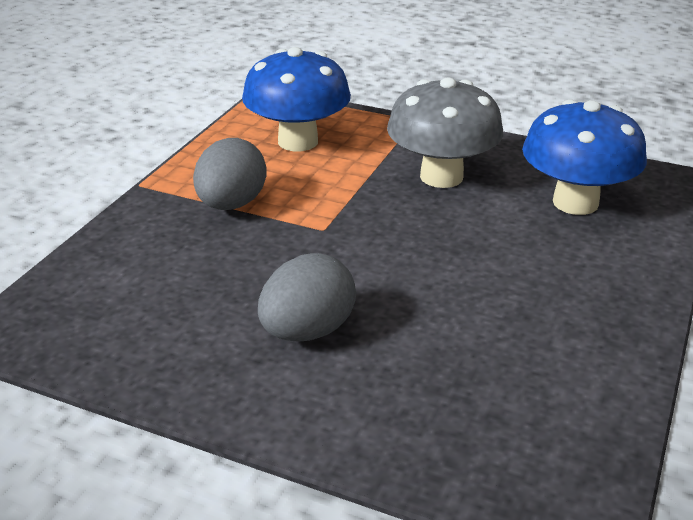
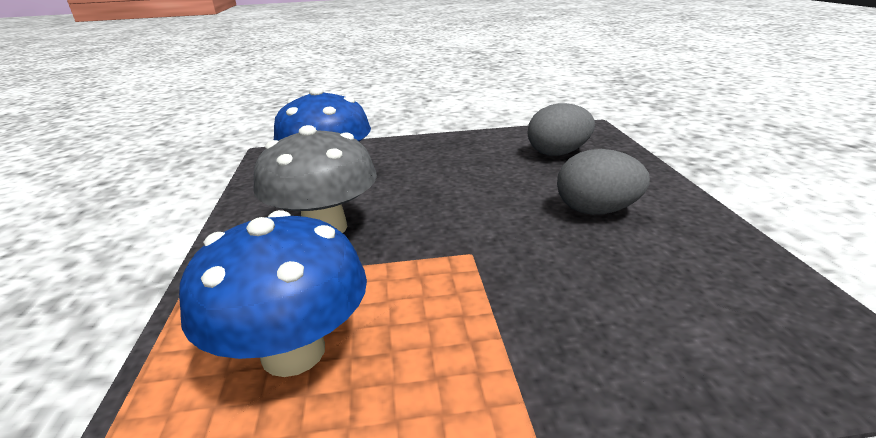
camera: 120 degrees left, 5 degrees down
grey egg [193,138,267,210] -> grey egg moved to [528,103,595,156]

